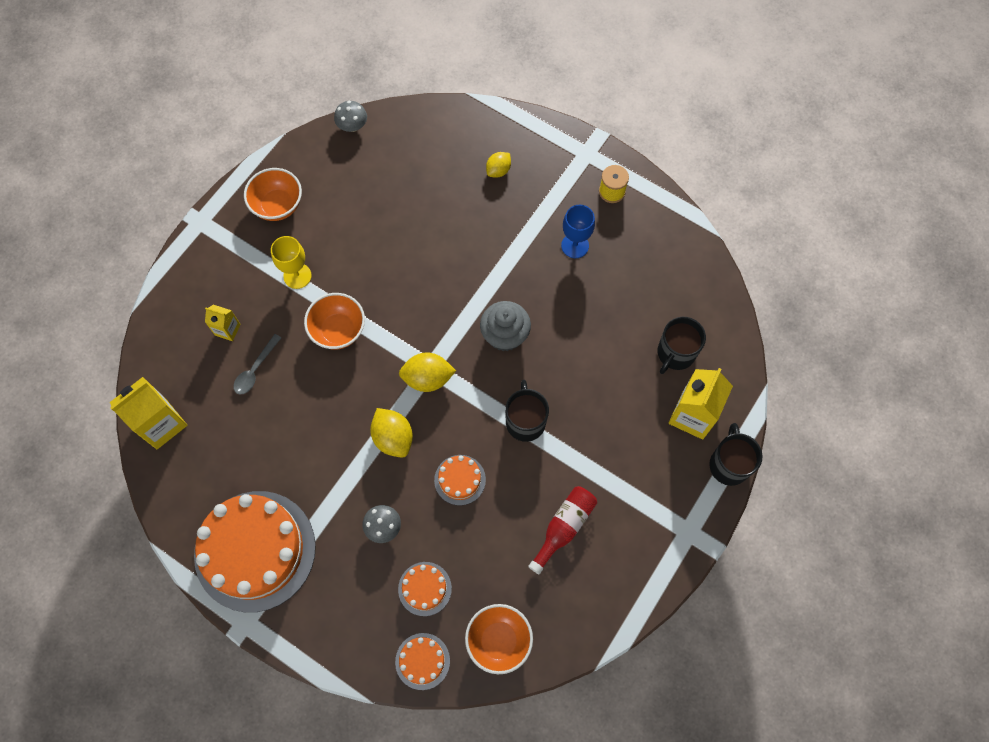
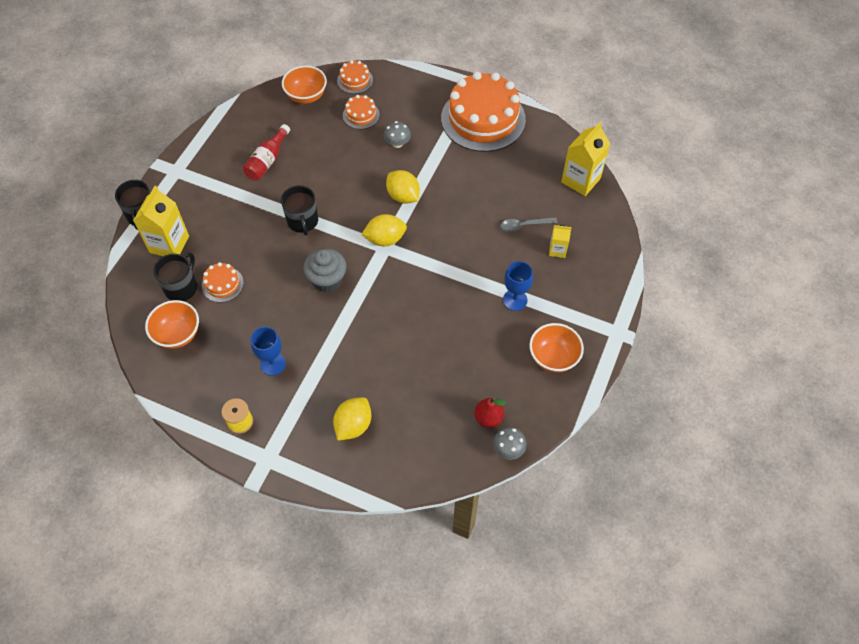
camera: 170 degrees right, 10 degrees down
grey spoon [234,334,281,394] -> grey spoon turned 120 degrees counterclockwise [500,217,557,232]
yellow goblet [271,236,312,289] -> blue goblet [503,261,533,311]
orange bowl [304,293,365,350] -> orange bowl moved to [145,300,199,349]
orange cake [434,455,486,506] -> orange cake moved to [202,262,244,302]
yellow lemon [486,152,511,178] -> yellow lemon [333,397,371,440], size x1.56
none -> red pear [474,397,506,428]

